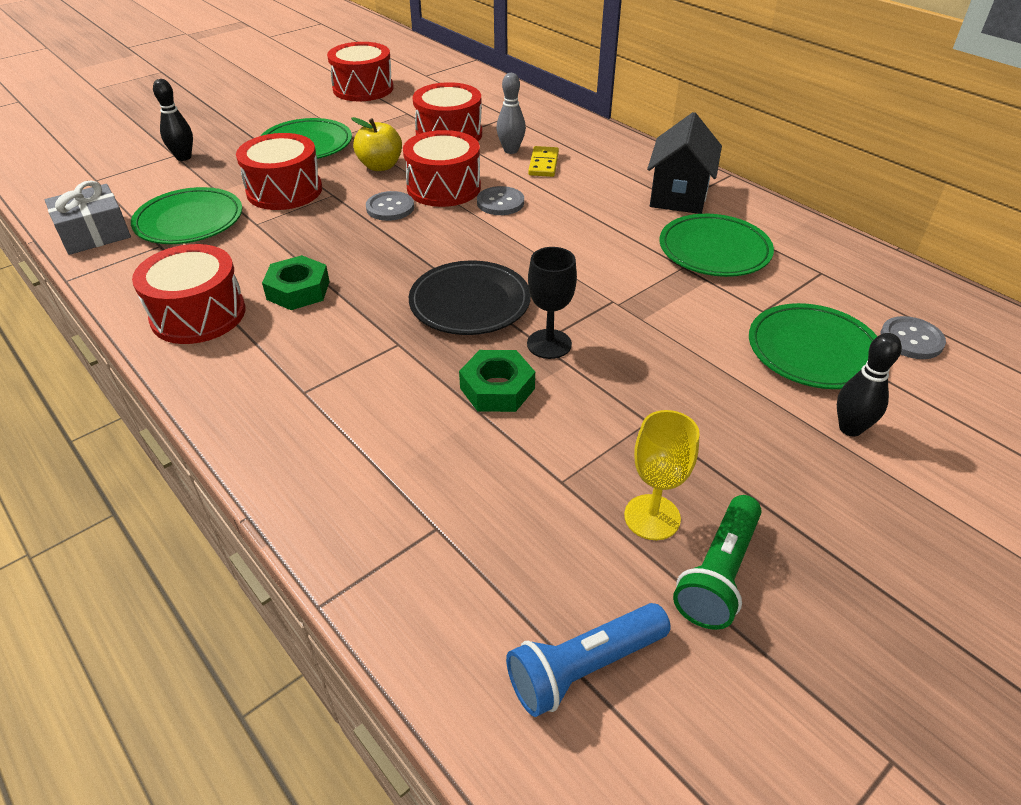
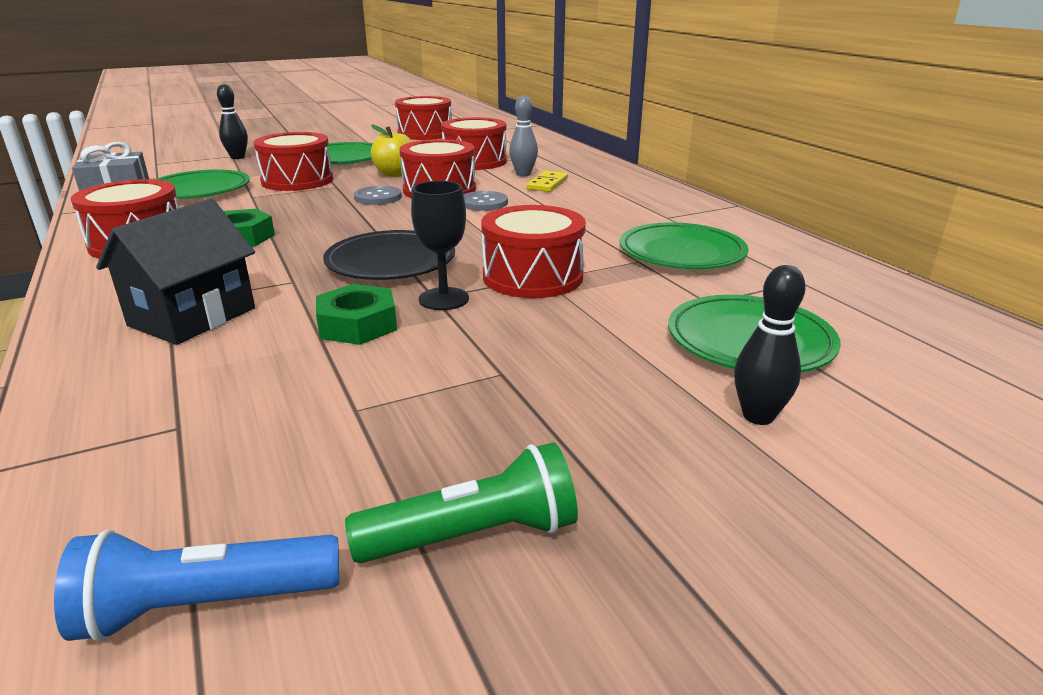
camera: 15 degrees right, 15 degrees down
yellow goblet [624,410,700,540] -> none
black house [647,112,722,214] -> black house moved to [96,199,255,345]
green flashlight [673,495,762,630] -> green flashlight turned 150 degrees counterclockwise [345,442,578,563]
grey button [880,316,946,359] -> none
none -> red drum [481,205,586,298]

